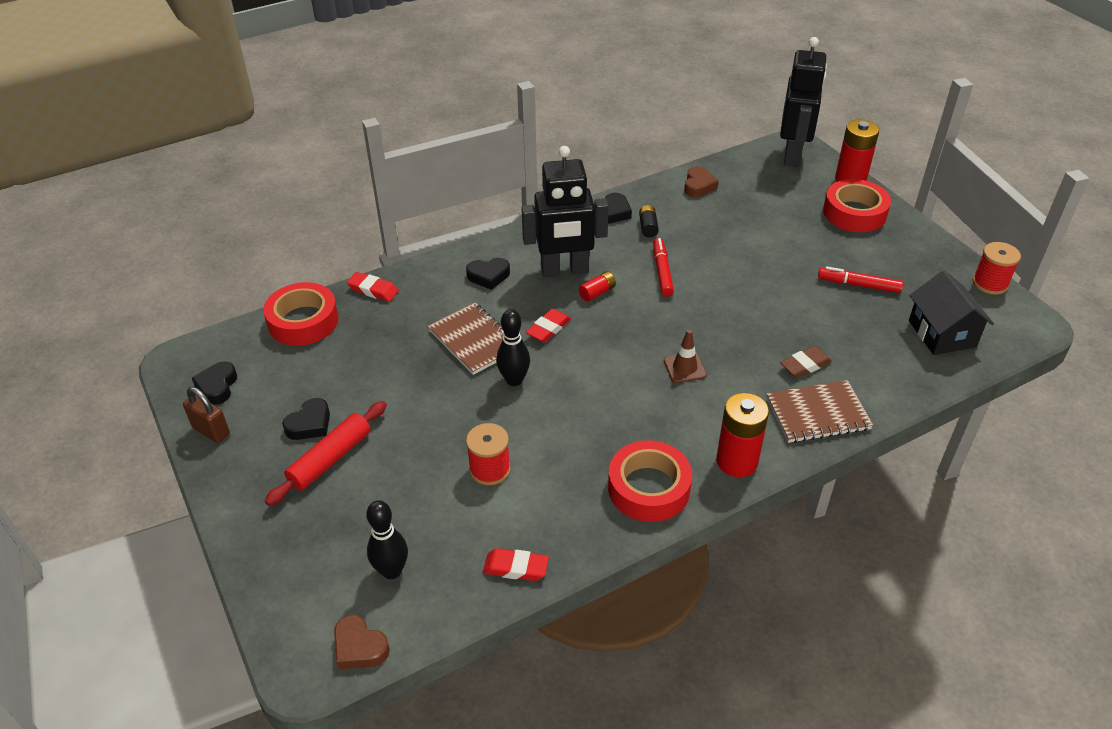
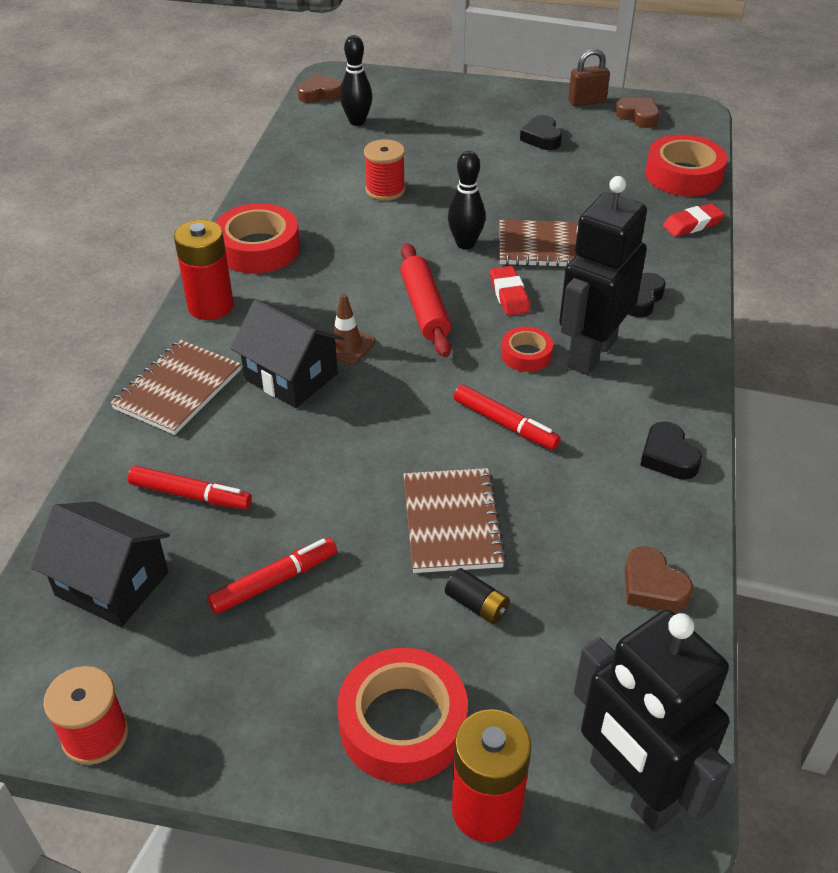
camera: 130 degrees right, 0 degrees up
black heart [192,361,237,405] -> brown heart [615,97,659,128]
red rolling pin [265,401,387,506] -> red rolling pin moved to [400,243,451,357]
red eraser [483,548,549,581] -> none
red battery [579,271,616,302] -> red tape [501,327,553,372]
black battery [639,205,659,238] -> black battery moved to [445,568,510,624]
brown eraser [780,346,832,378] -> none
none -> red marker [128,466,252,510]
none -> black house [231,299,344,408]
none -> brown notebook [403,468,507,573]

